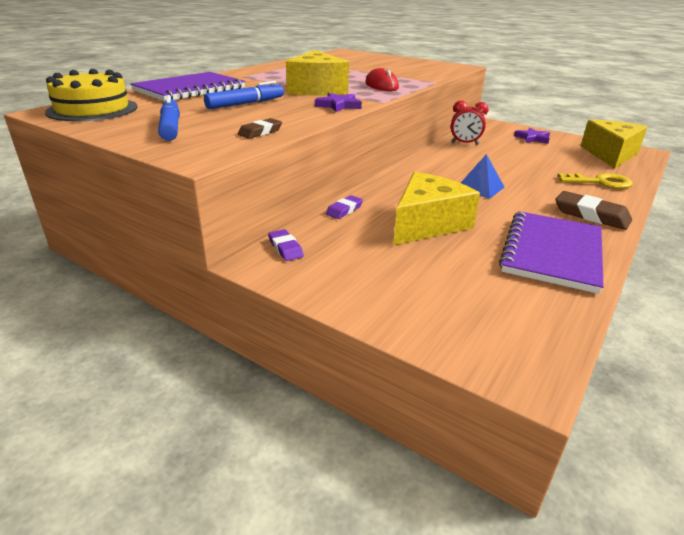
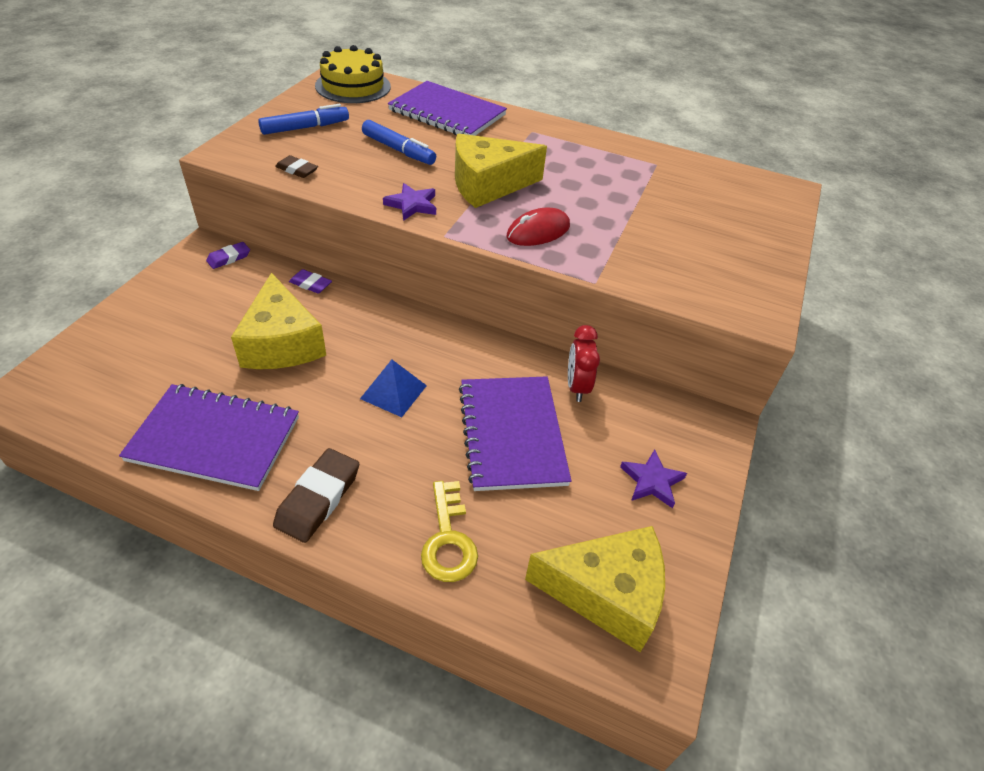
camera: 75 degrees right, 15 degrees up
yellow cheese [393,172,480,245] -> yellow cheese turned 45 degrees clockwise [231,273,326,369]
none -> purple notebook [459,376,571,491]

